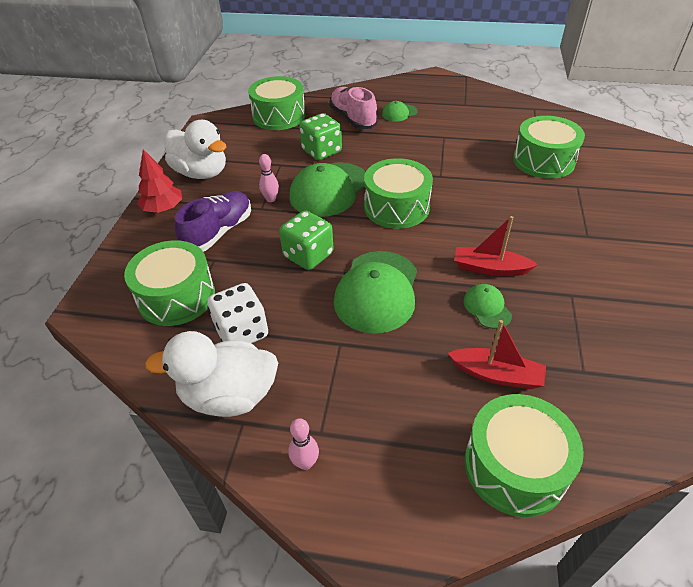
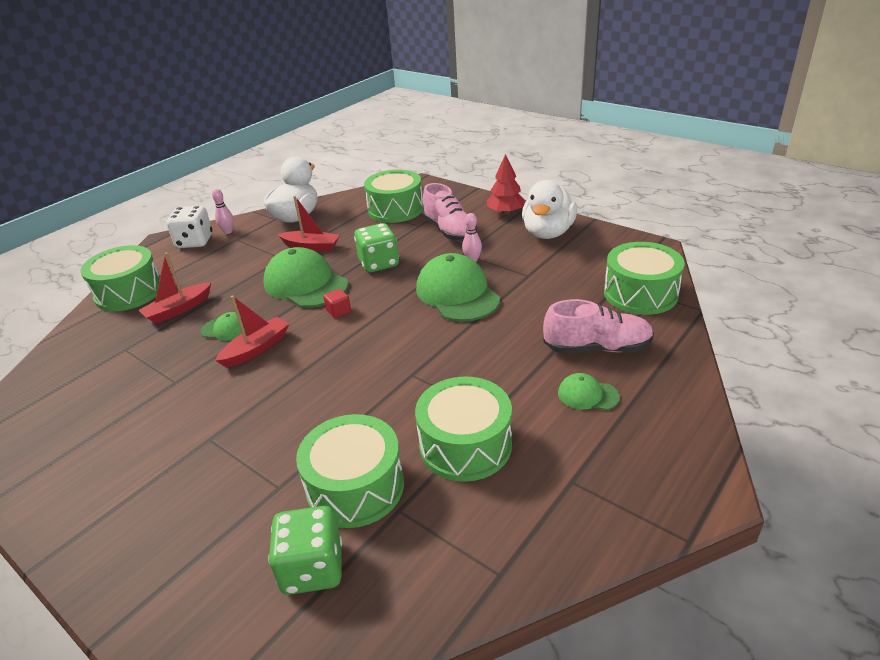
camera: 120 degrees right, 10 degrees down
white duck [165,120,226,179] -> white duck turned 45 degrees counterclockwise [522,180,577,239]
purple shoe [175,191,251,252] -> pink shoe [422,183,477,241]
white dice [207,283,268,343] -> white dice moved to [167,206,212,248]
green dice [299,113,342,160] -> green dice moved to [268,506,342,595]
green drum [364,158,433,229] -> green drum moved to [415,376,512,482]
green cap [382,101,418,122] -> green cap turned 75 degrees counterclockwise [558,373,620,410]
none -> red boat [278,196,340,251]
none -> red cube [323,289,351,318]

